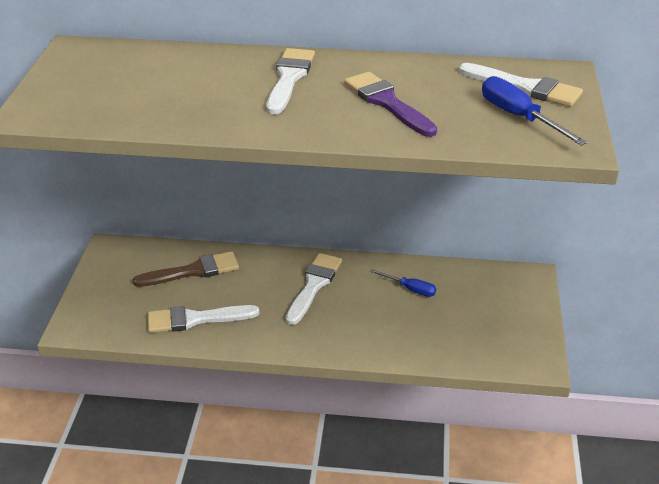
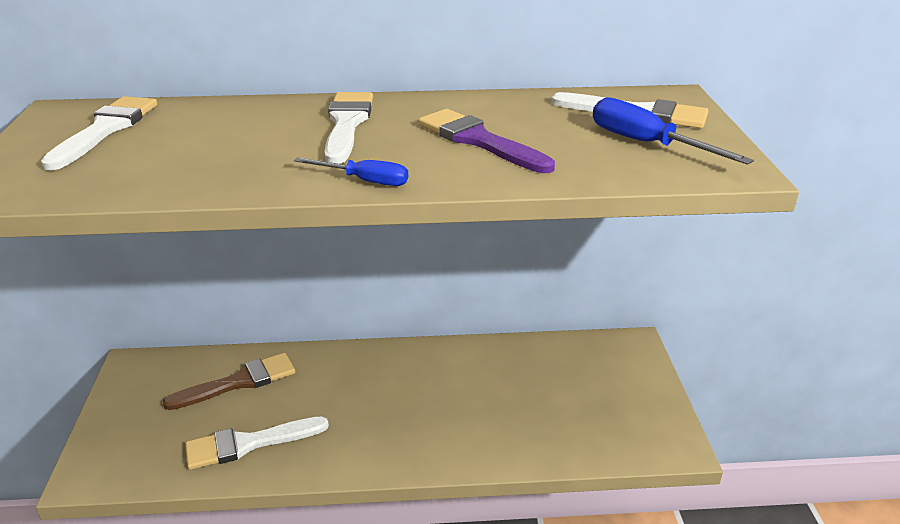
camera: 10 degrees left, 5 degrees down
white brush [285,253,342,325] -> white brush moved to [41,96,157,170]
blue screwdriver [370,269,436,297] -> blue screwdriver moved to [294,157,408,186]

